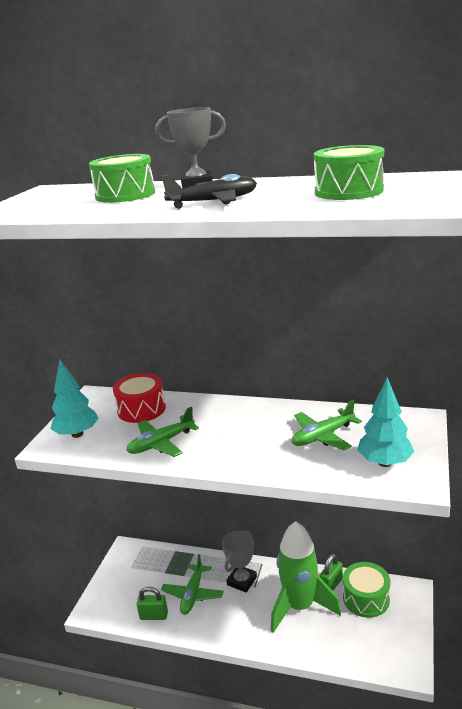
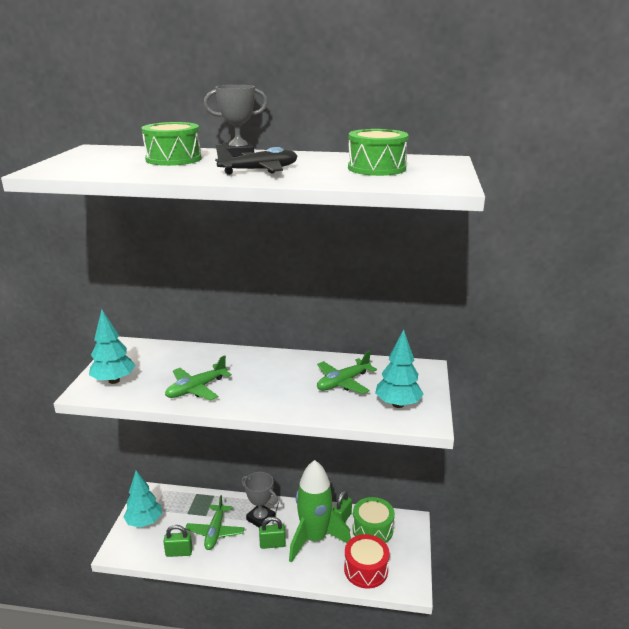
camera: 10 degrees left, 0 degrees up
red drum [113,373,166,423] -> red drum moved to [344,534,390,589]
grey trophy [222,531,257,593] -> grey trophy turned 75 degrees counterclockwise [241,472,278,527]
none -> turquoise tree [124,470,162,528]
none -> green padlock [259,517,286,549]

